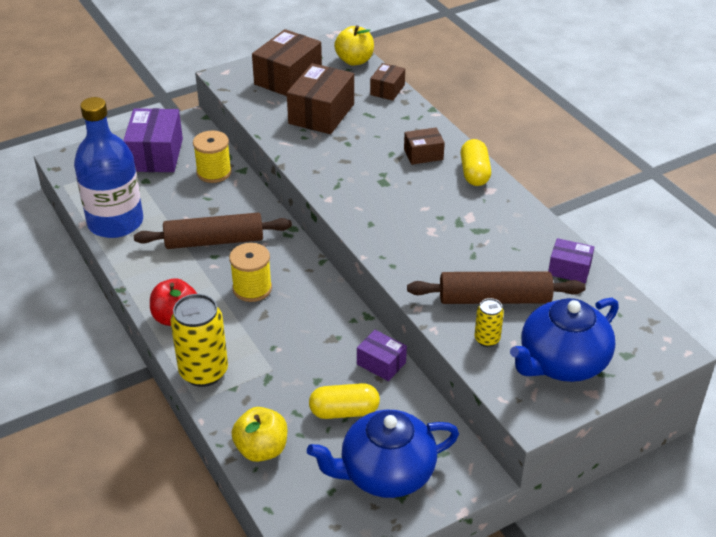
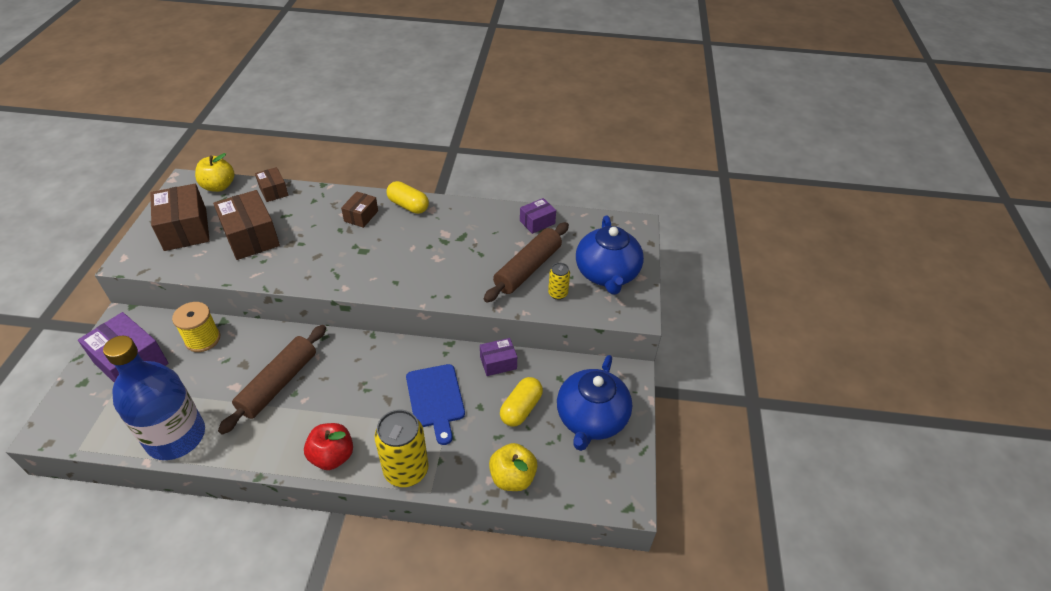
camera: 55 degrees left, 5 degrees up
yellow spool [229,243,272,302] -> none
none -> blue cutting board [406,364,465,445]

